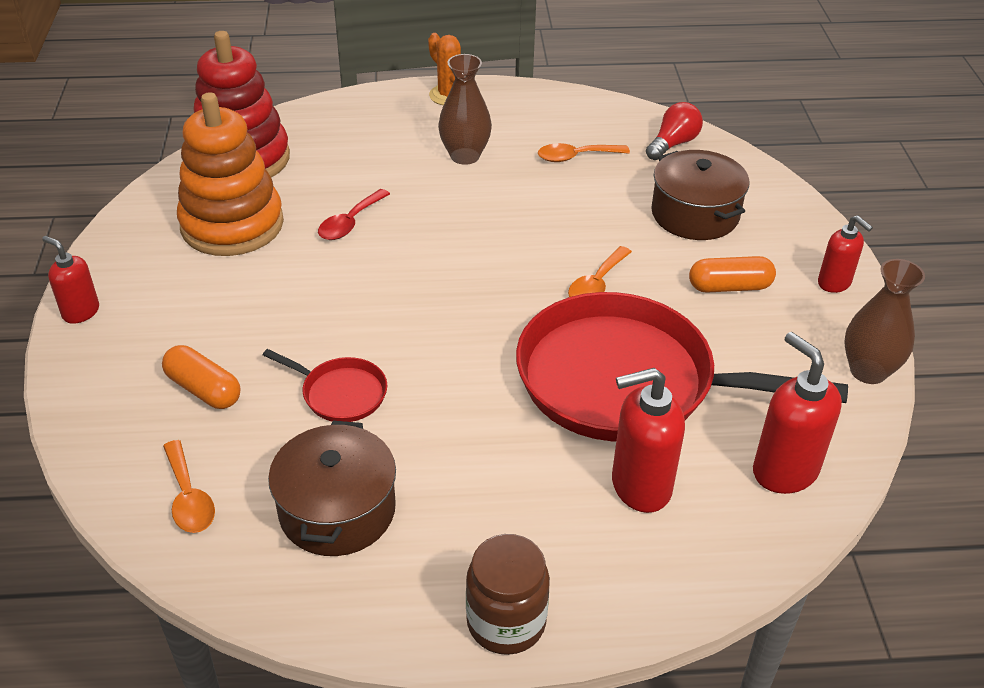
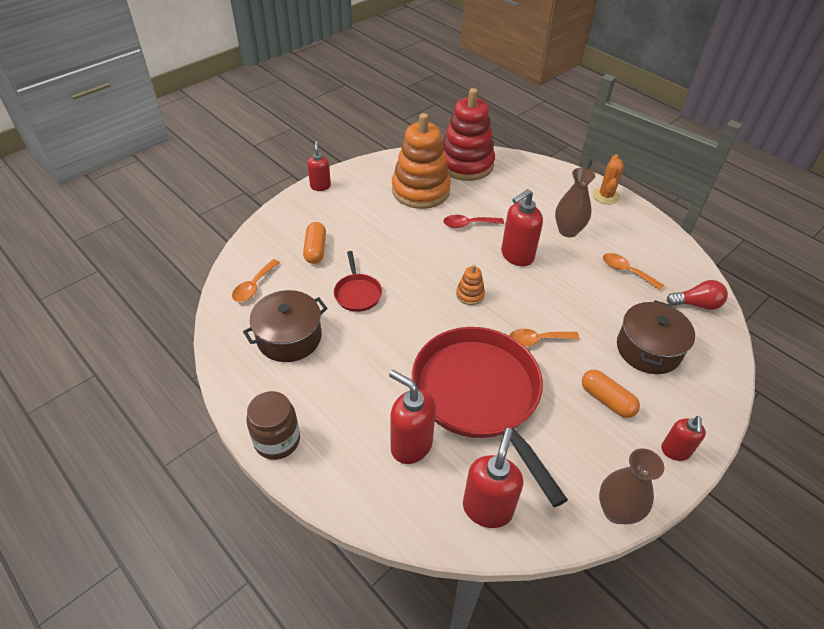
camera: 50 degrees right, 5 degrees up
none -> orange stacking toy [456,264,485,305]
none -> red soap dispenser [501,189,543,266]

